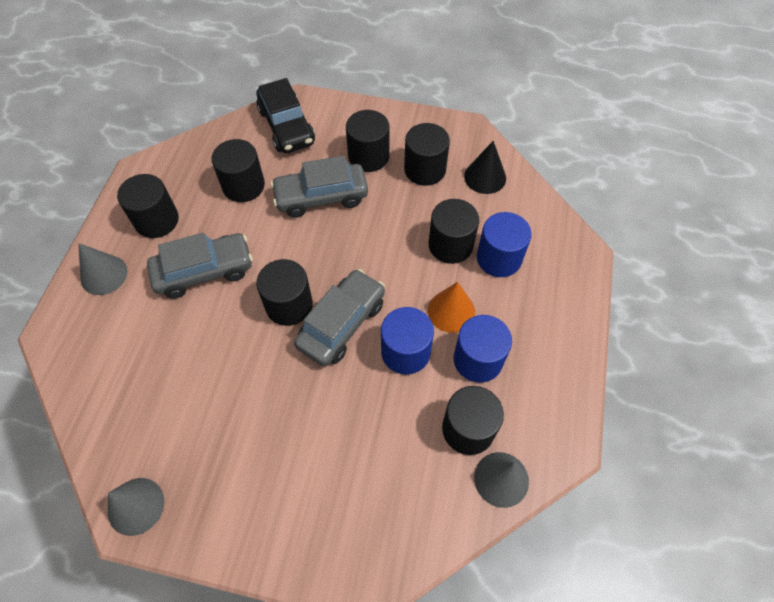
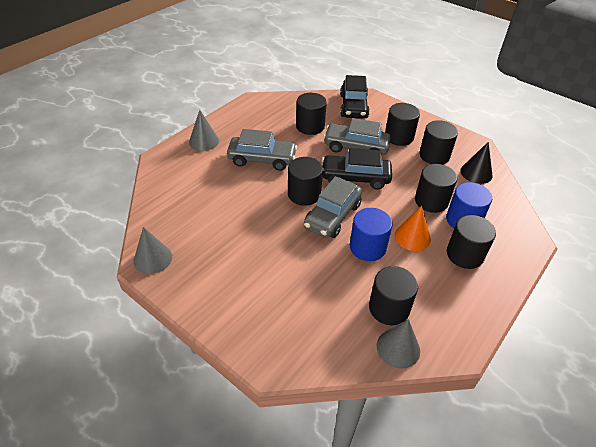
camera: 25 degrees right, 15 degrees down
black cylinder [117,174,179,238] -> black cylinder moved to [447,215,496,269]
grey car [294,269,385,366] -> grey car turned 150 degrees clockwise [304,176,362,238]
blue cylinder [454,315,512,383] -> none
none -> black car [322,148,392,190]

